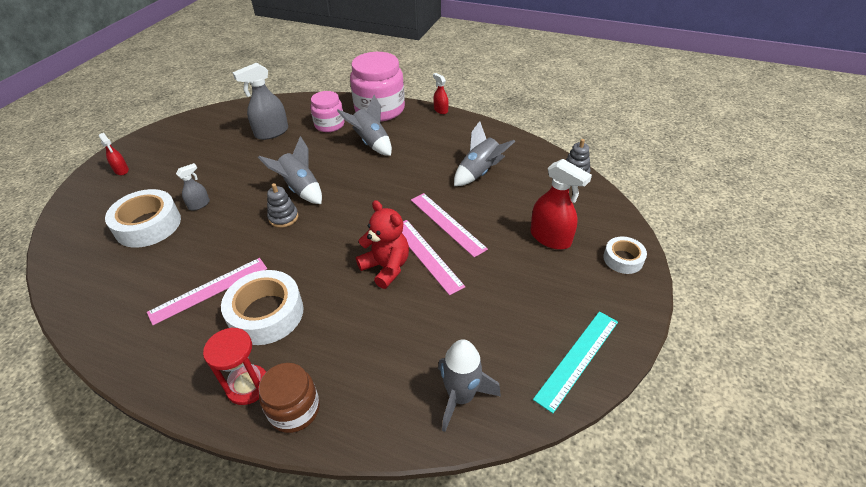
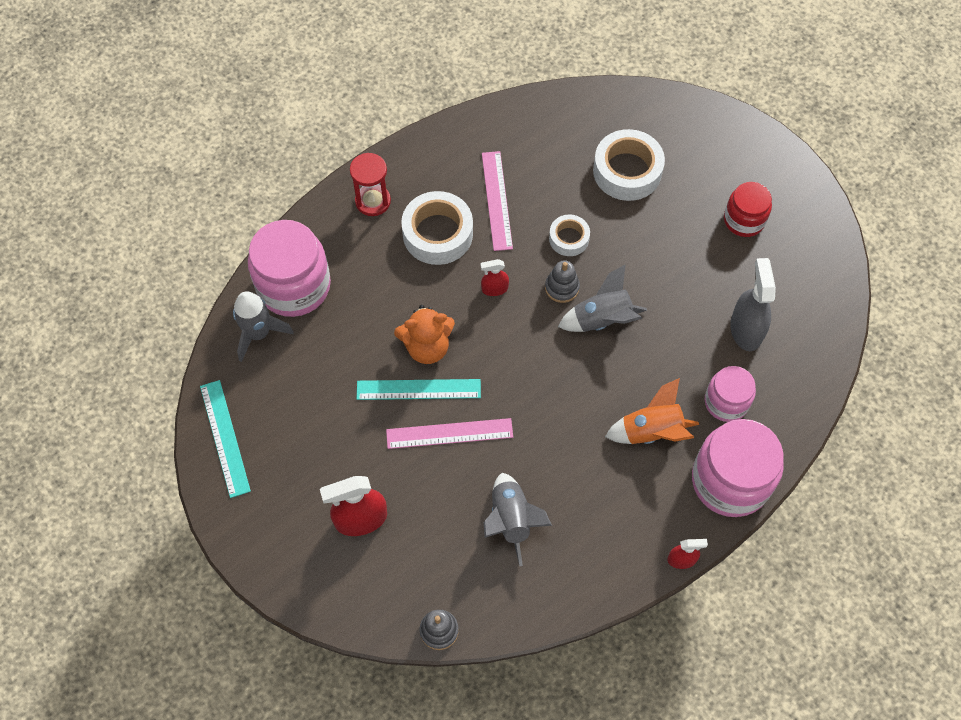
camera: 120 degrees right, 20 degrees up
red spray bottle [99,133,129,175] -> red spray bottle moved to [481,259,509,296]
grey spray bottle [176,163,210,211] -> none
brown jar [258,363,320,433] -> none
grey rocket [337,95,392,156] -> orange rocket [605,378,699,444]
red teddy bear [356,200,409,289] -> orange teddy bear [394,305,455,364]
pink ruler [402,220,465,295] -> turquoise ruler [357,379,481,400]
white tape [603,236,647,274] -> white tape moved to [549,214,590,256]
none -> pink jar [248,220,331,317]
none -> red jar [724,182,772,237]

